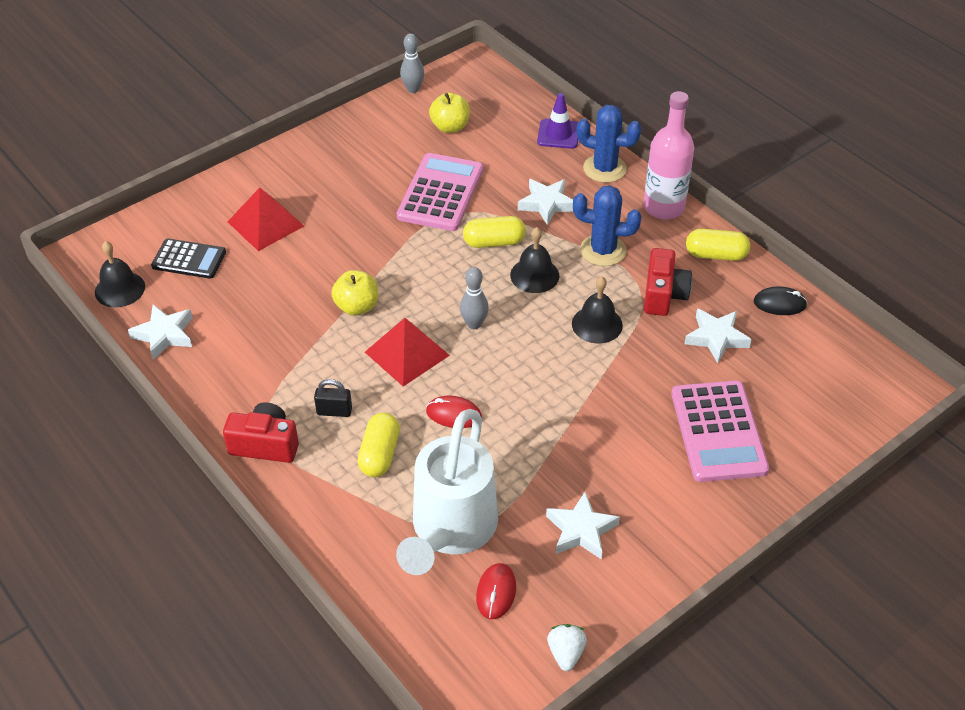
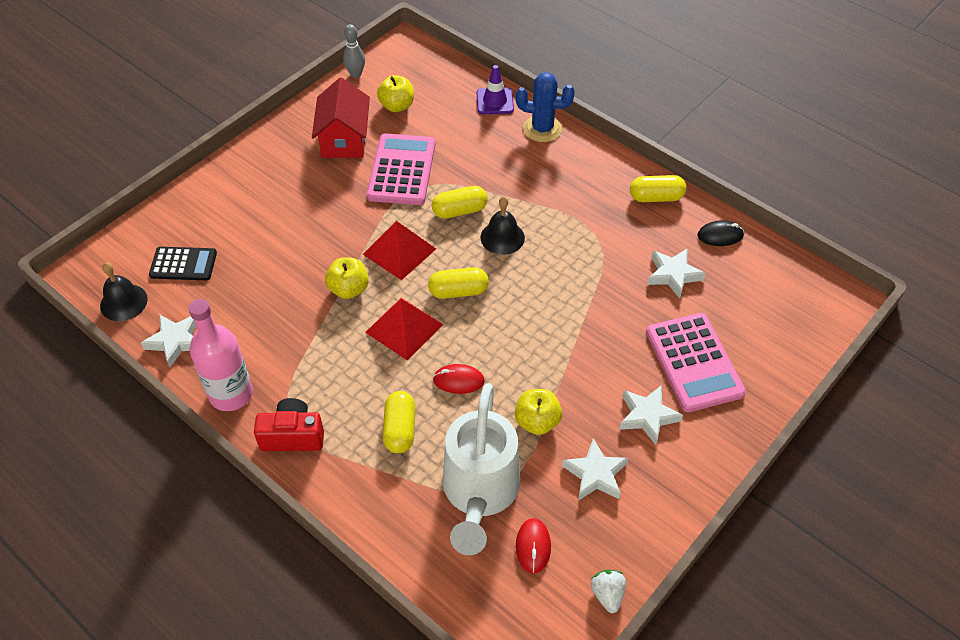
camera: 10 degrees left, 5 degrees up
red pyramid [228,188,304,251] -> red pyramid moved to [363,221,436,280]
black padlock [314,379,352,417] -> none
grey bowling pin [460,267,489,329] -> yellow capsule [428,267,489,299]
white star [518,179,573,225] -> white star moved to [619,385,683,445]
black bell [572,276,623,344] -> none
blue cactus [573,185,642,266] -> none
pink bottle [643,91,694,220] -> pink bottle moved to [188,299,253,411]
red camera [644,248,692,316] -> none
none -> red house [312,78,370,158]
none -> yellow apple [515,389,562,435]

